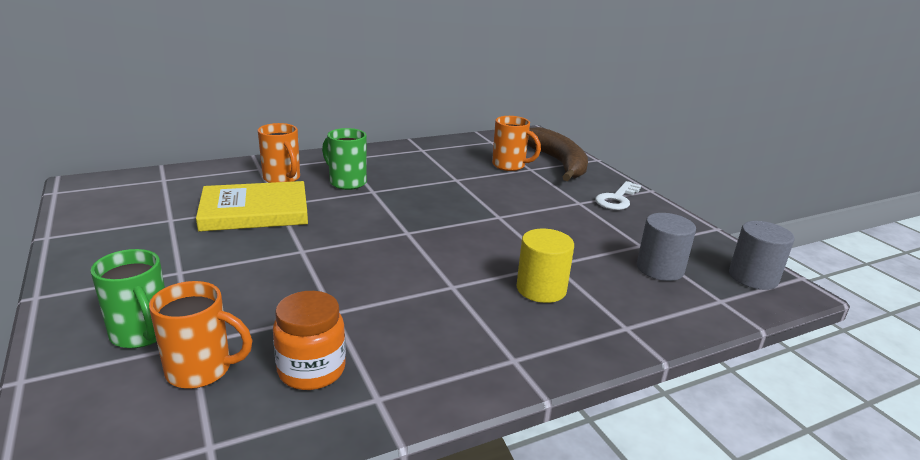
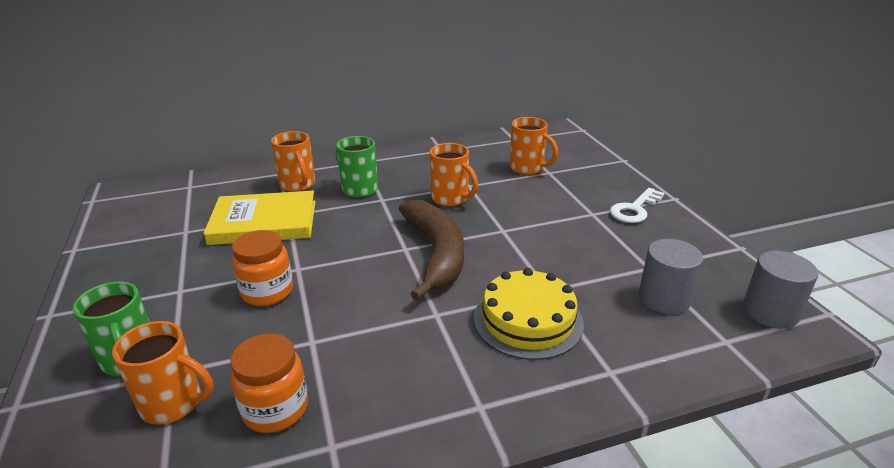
camera: 10 degrees right, 5 degrees up
yellow cylinder [516,229,574,303] -> yellow cake [474,268,584,360]
brown banana [528,127,588,181] -> brown banana moved to [399,200,464,301]
none -> orange jar [232,230,293,306]
none -> orange mug [430,143,478,206]

